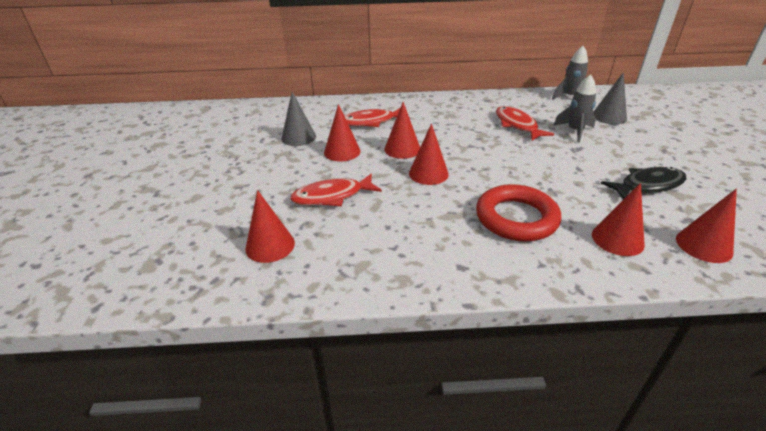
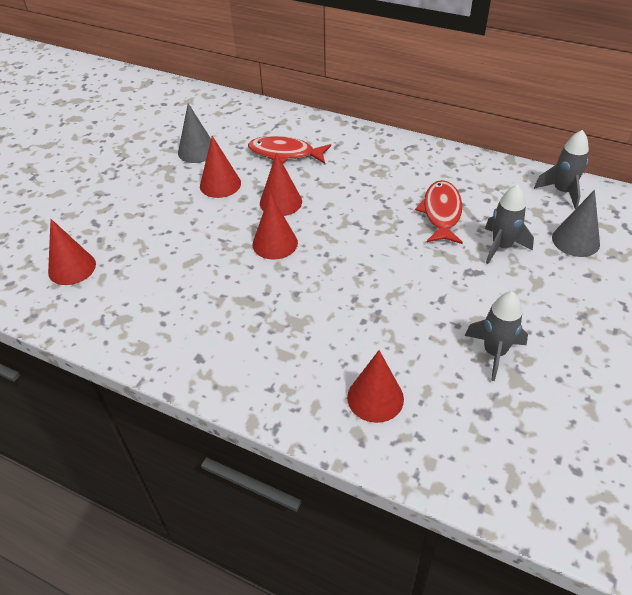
camera: 30 degrees right, 10 degrees up
red fish [290,174,382,206] -> none
red ring [476,184,561,241] -> none
black fish [601,167,686,200] -> grey rocket [465,291,528,381]
red cone [676,189,737,263] -> none

